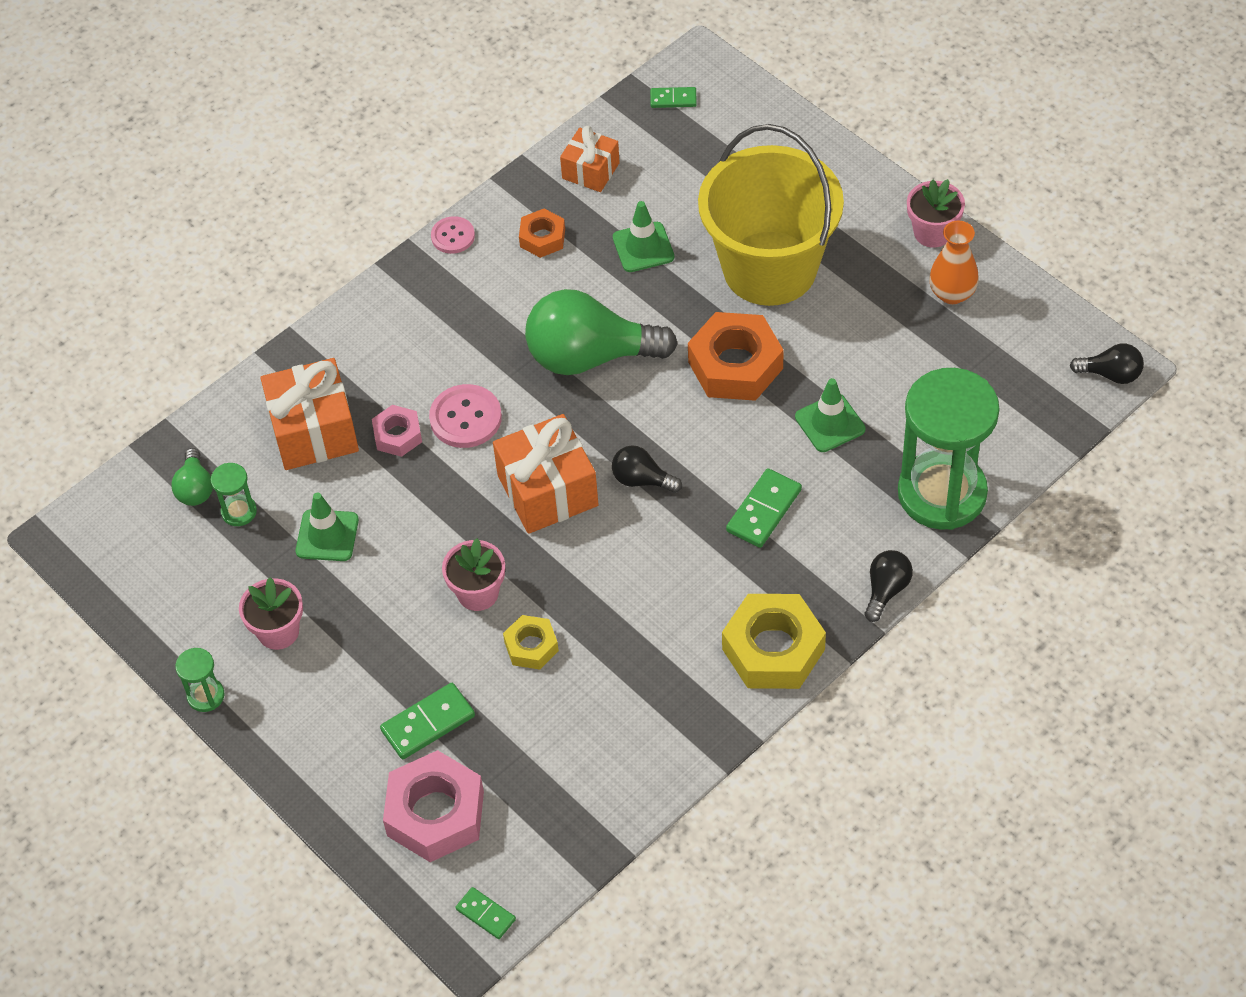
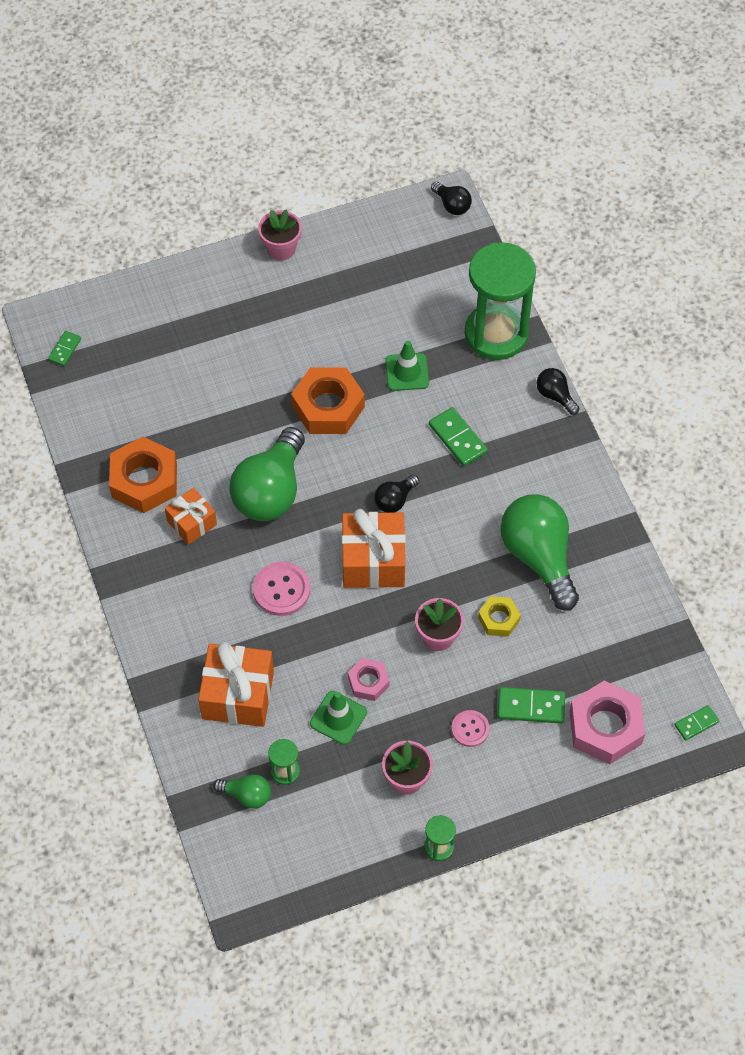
camera: 70 degrees left, 5 degrees up
pink nut [372,405,422,457] -> pink nut moved to [348,658,390,701]
green domino [380,683,475,759] -> green domino turned 75 degrees counterclockwise [498,687,565,724]
pink button [431,216,475,254] -> pink button moved to [451,710,490,747]
orange nut [519,209,565,258] -> orange nut [109,437,177,513], size x1.84
orange gift [560,126,620,192] -> orange gift moved to [165,488,217,545]
green traffic cone [613,201,674,272] -> none
yellow bucket [698,124,844,306] -> none
yellow nut [722,594,826,689] -> none
orange vase [929,221,979,304] -> none
black light bulb [1070,343,1144,384] -> black light bulb turned 105 degrees clockwise [431,182,472,215]
none -> green light bulb [500,494,579,611]

